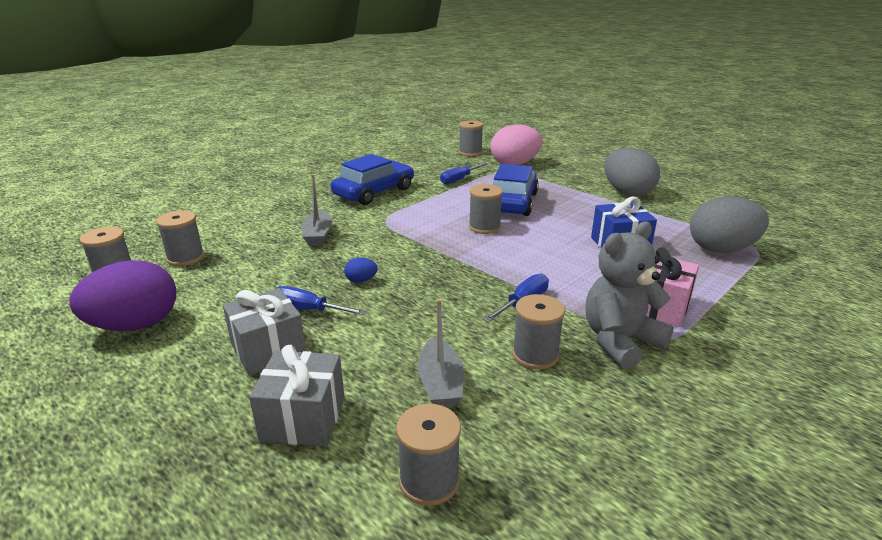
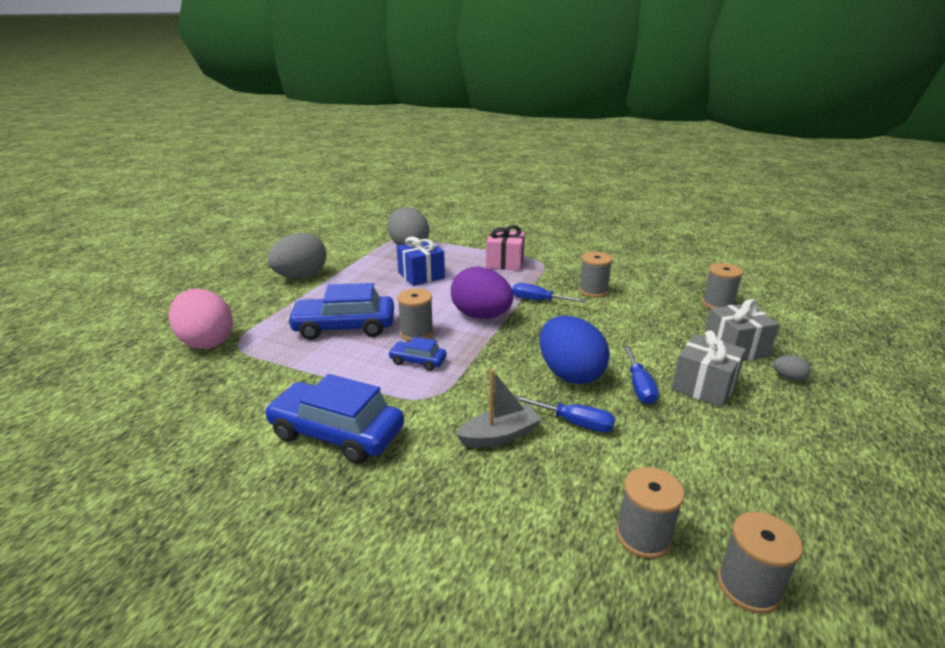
camera: 110 degrees left, 0 degrees up
purple egg [69,260,176,331] -> purple egg moved to [451,267,514,319]
blue egg [344,258,378,283] -> blue egg [540,316,610,384], size x2.45
grey boat [418,299,464,408] -> none
blue screwdriver [440,163,488,185] -> blue screwdriver moved to [514,395,615,432]
grey spool [459,120,484,156] -> none
grey teddy bear [586,222,674,369] -> none
none -> blue car [388,337,447,371]
none -> grey egg [773,355,811,381]

